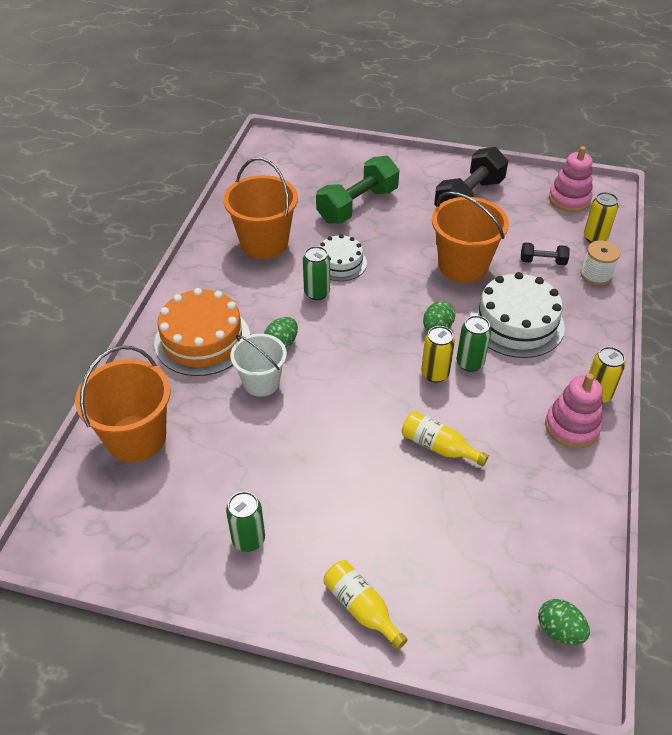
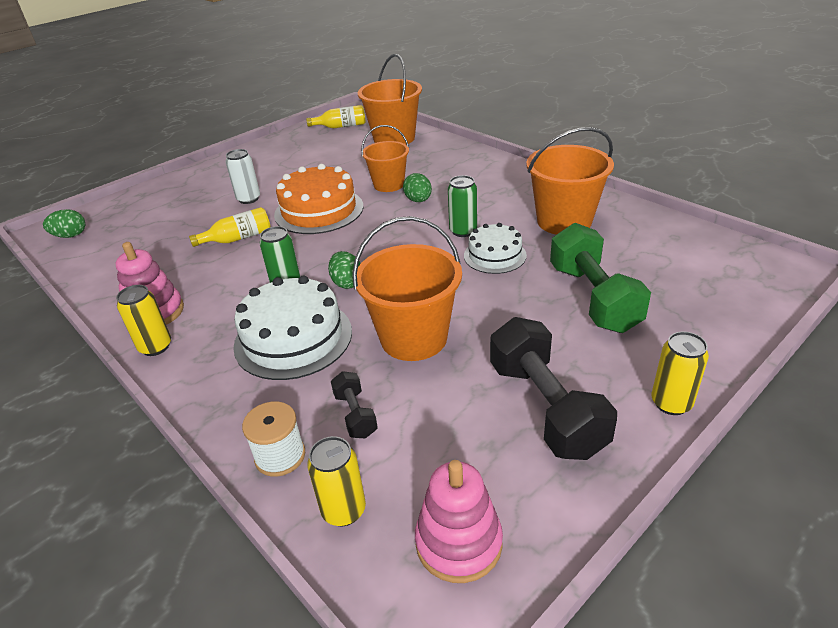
camera: 125 degrees right, 10 degrees down
orange cake [154,288,250,376] -> orange cake moved to [274,164,363,234]
green can [226,491,265,552] -> none
white bucket [230,334,287,397] -> orange bucket [361,125,409,192]
yellow bottle [323,560,408,650] -> yellow bottle moved to [306,105,366,128]
yellow can [421,326,455,382] -> yellow can moved to [651,332,709,415]
black dumbbell [521,243,570,265] -> black dumbbell turned 60 degrees counterclockwise [331,371,378,438]
none -> white can [226,149,260,204]

